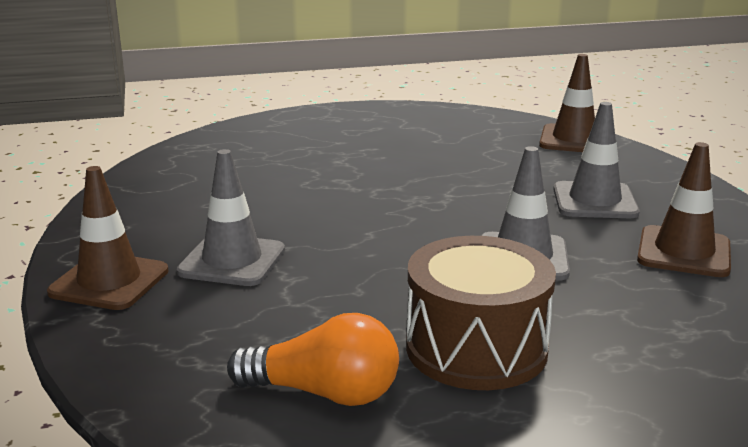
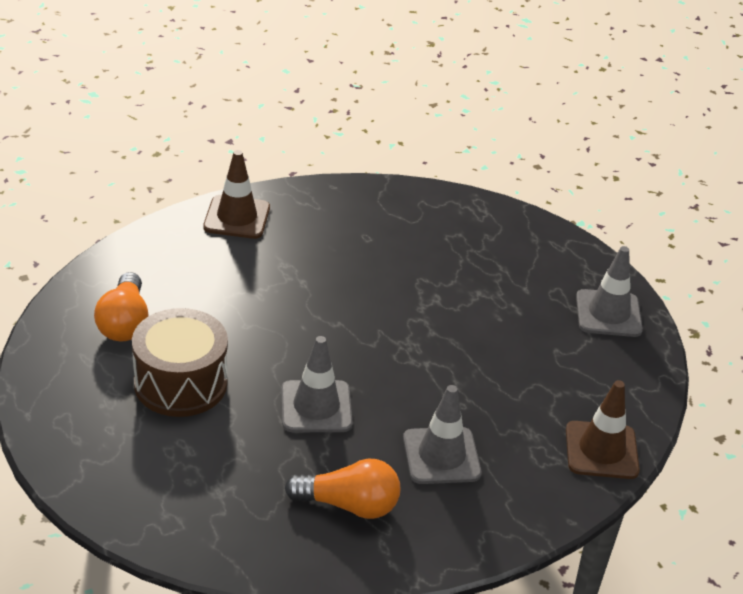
camera: 75 degrees right, 15 degrees up
grey traffic cone [177,149,285,286] -> grey traffic cone moved to [576,246,643,337]
brown traffic cone [637,142,731,277] -> orange light bulb [285,459,400,519]

